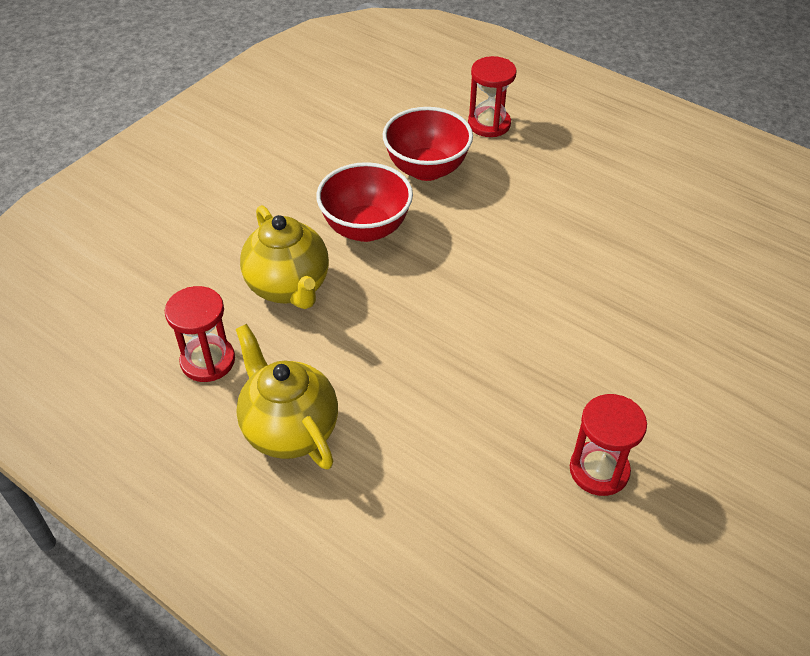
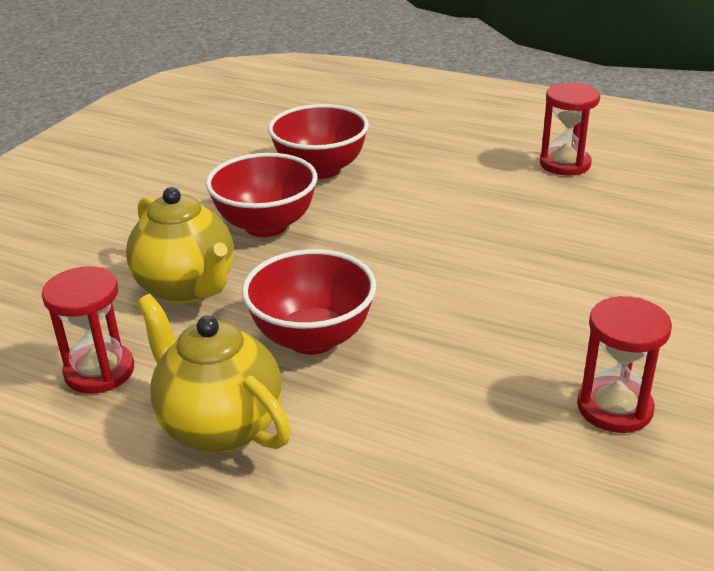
camera: 10 degrees left, 15 degrees down
red hourglass [468,56,517,137] -> red hourglass moved to [540,83,600,176]
none -> red bowl [242,249,376,355]

